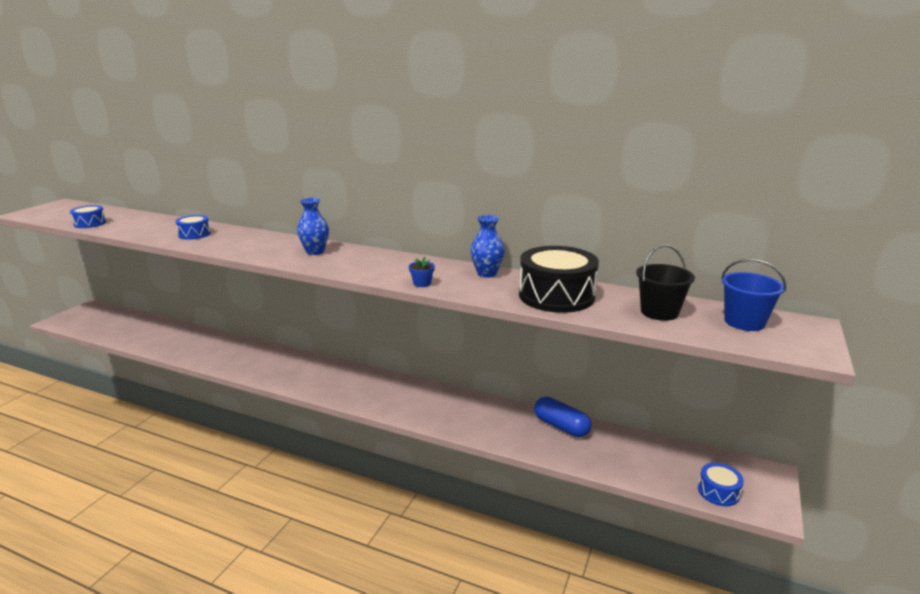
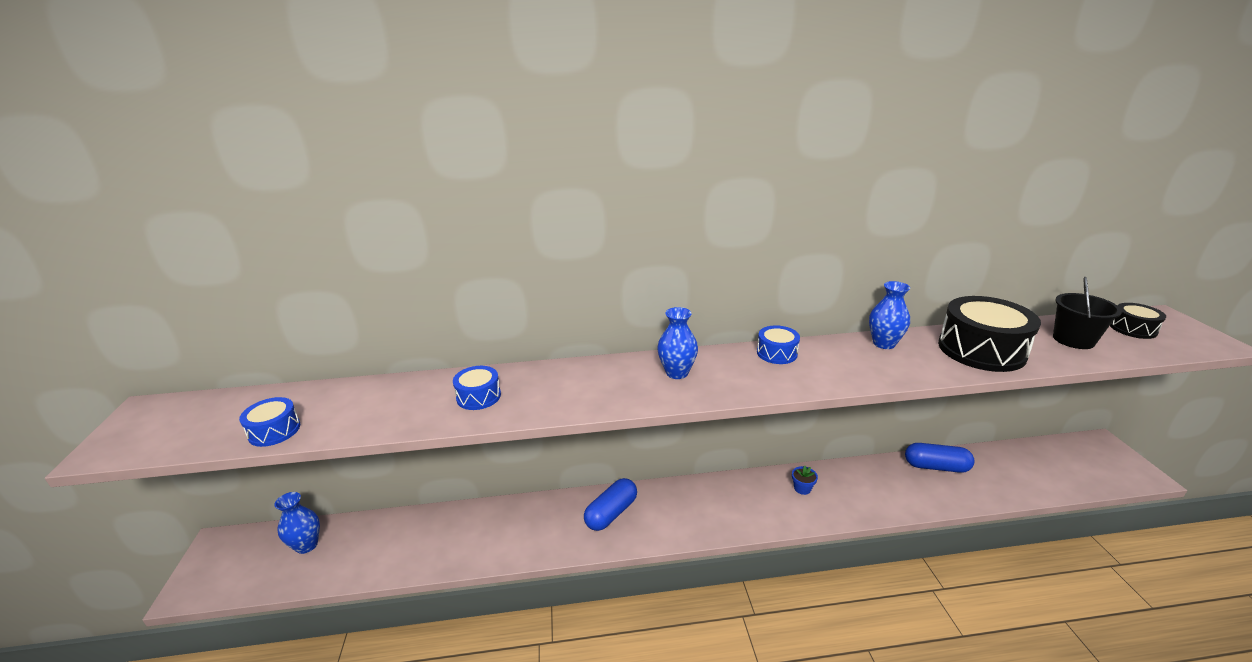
camera: 30 degrees left, 5 degrees up
blue flower pot [409,257,435,287] -> blue flower pot moved to [792,466,818,495]
blue drum [698,463,744,506] -> blue drum moved to [757,325,800,364]
blue bucket [721,259,786,331] -> black drum [1110,303,1166,339]
none -> blue vase [274,492,320,554]
none -> blue capsule [584,478,637,531]

